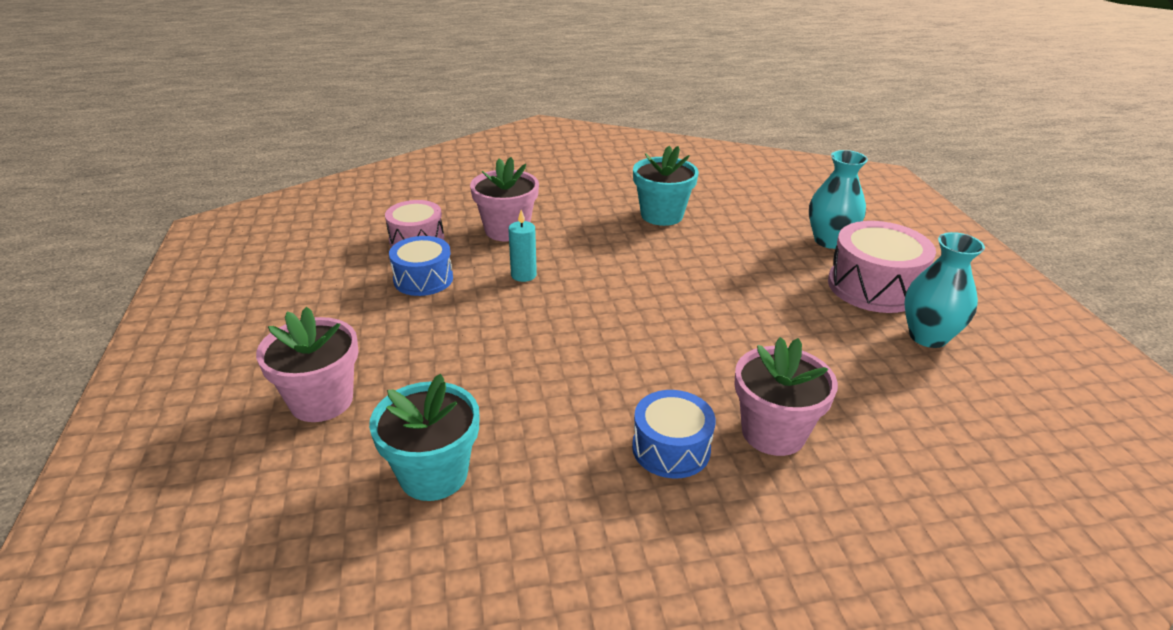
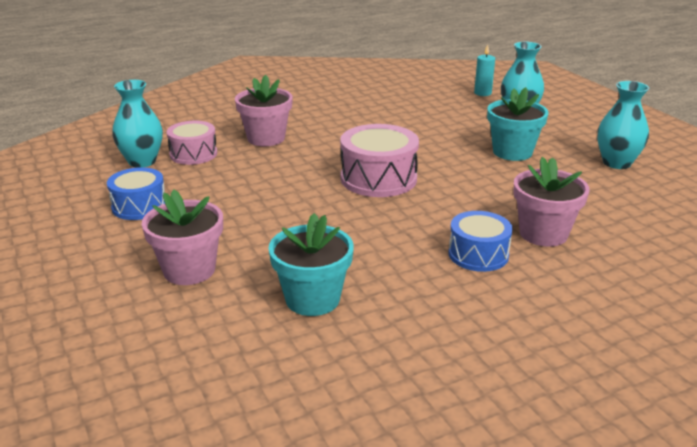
camera: 15 degrees left, 5 degrees down
blue drum [389,236,453,296] -> blue drum moved to [107,167,165,220]
turquoise candle [508,210,537,282] -> turquoise candle moved to [474,45,495,96]
turquoise flower pot [633,146,699,226] -> turquoise flower pot moved to [487,87,549,161]
pink drum [828,221,936,313] -> pink drum moved to [340,124,419,197]
none -> turquoise vase [112,80,163,168]

